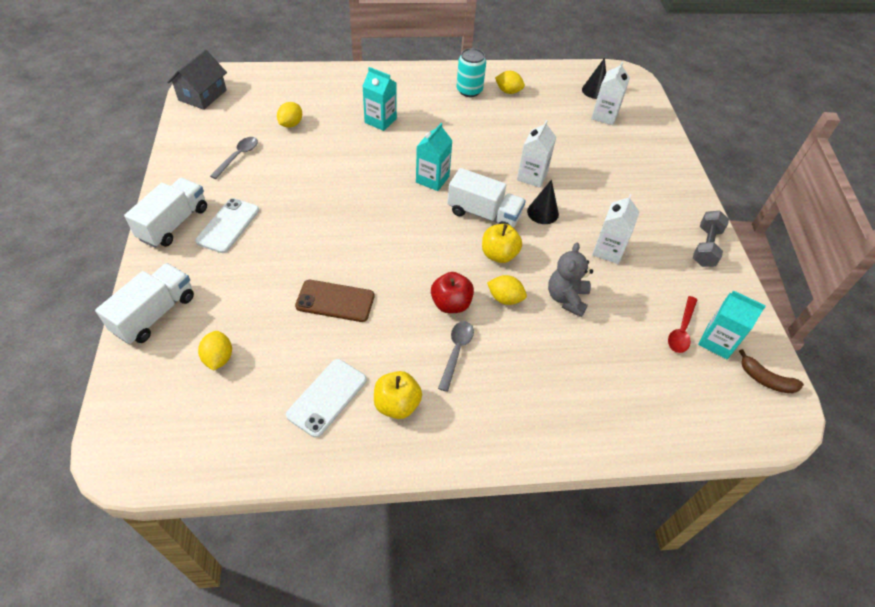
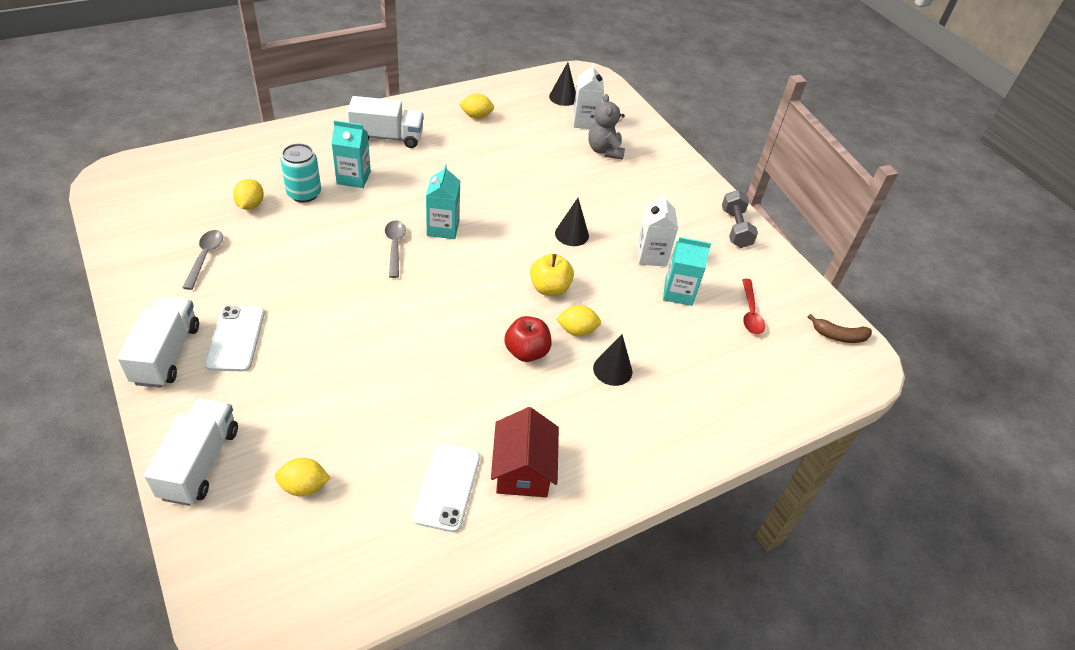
camera: 25 degrees left, 5 degrees down
grey house [167,50,227,110] -> none
yellow lemon [198,331,232,371] -> yellow lemon turned 60 degrees counterclockwise [275,458,331,496]
brown phone [295,280,375,322] -> none
yellow apple [374,371,422,419] -> red house [491,407,559,497]
grey spoon [438,321,474,392] -> grey spoon moved to [385,220,406,278]
white truck [448,168,526,228] -> white truck moved to [347,96,424,148]
turquoise can [457,48,486,97] -> turquoise can moved to [280,143,321,203]
white carton [517,120,556,188] -> none
grey teddy bear [548,243,593,317] -> grey teddy bear moved to [588,94,625,160]
turquoise carton [698,290,766,359] -> turquoise carton moved to [663,237,711,306]
none -> black cone [593,334,632,386]

